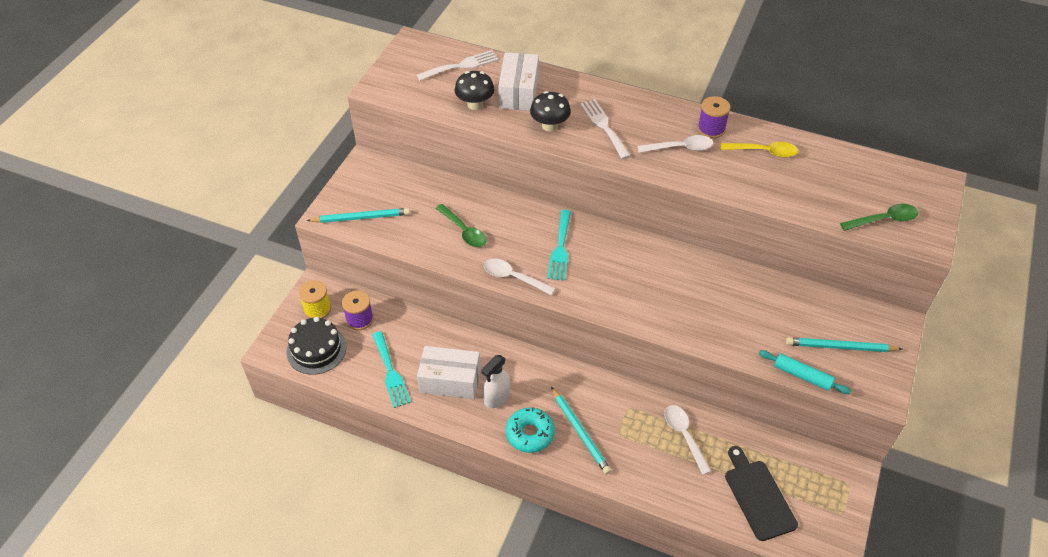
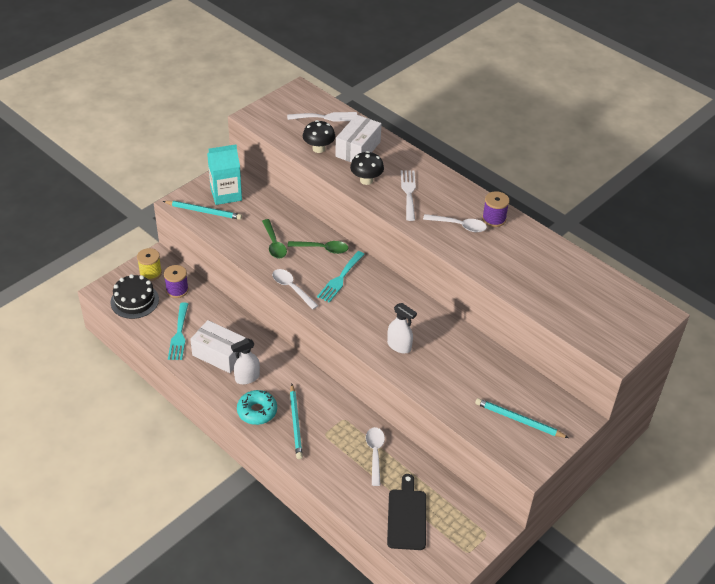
camera: 20 degrees right, 5 degrees down
yellow spoon [721,142,798,158] -> none
turquoise rolling pin [759,350,851,394] -> none
green spoon [840,204,918,231] -> green spoon moved to [287,241,349,254]
none -> turquoise carton [207,144,242,205]
none -> white spray bottle [387,303,417,353]

